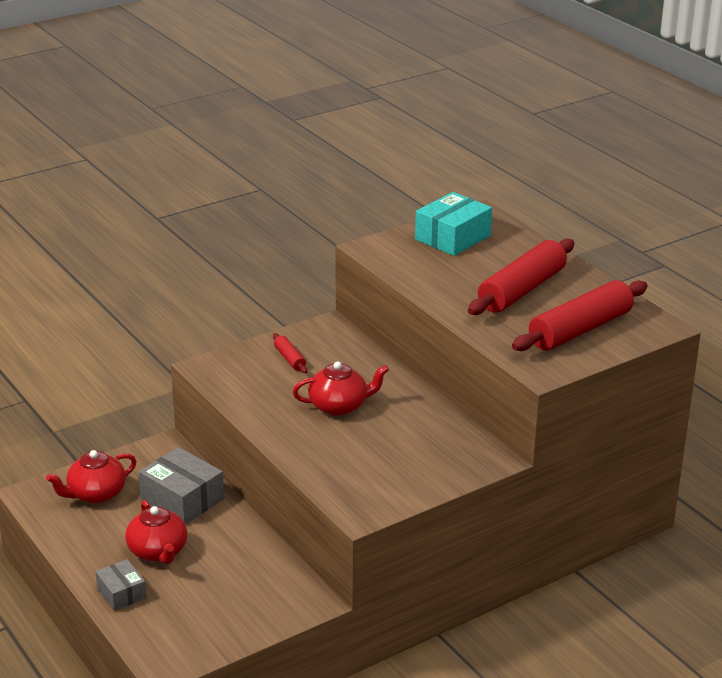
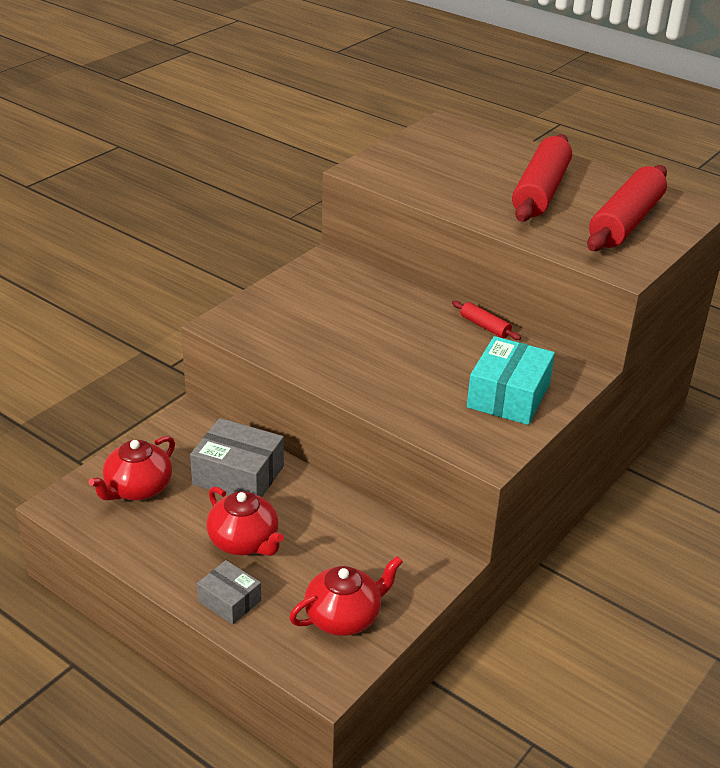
camera: 20 degrees left, 5 degrees up
red rolling pin [273,333,307,373] -> red rolling pin moved to [452,301,521,340]
red teapot [293,362,389,416] -> red teapot moved to [289,556,403,636]
turquoise box [415,192,492,256] -> turquoise box moved to [467,336,555,425]

